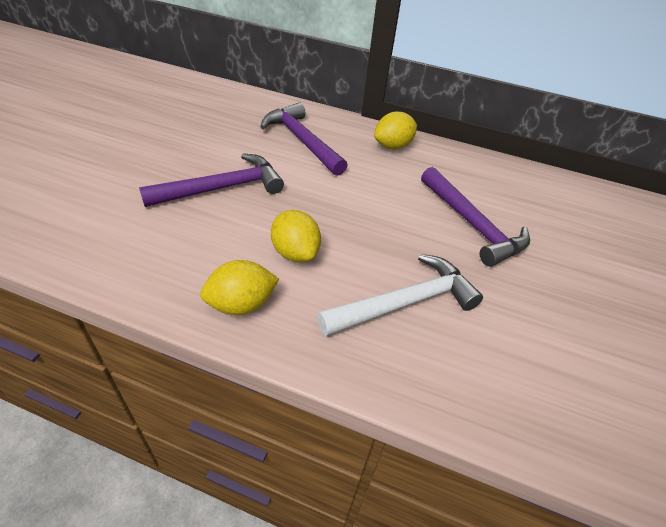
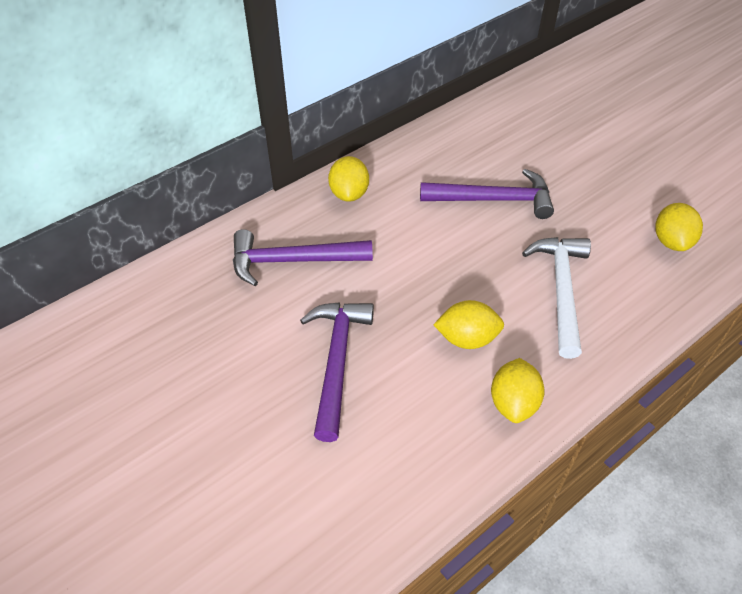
camera: 55 degrees left, 5 degrees up
none -> yellow lemon [655,203,703,251]

